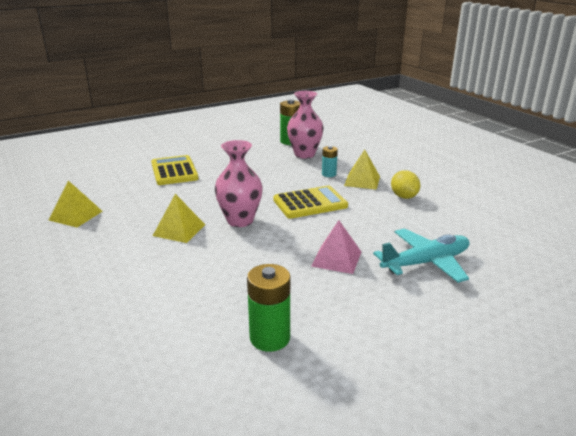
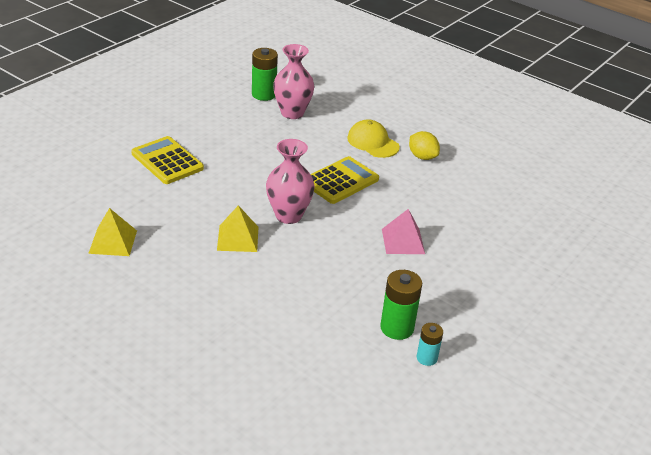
camera: 25 degrees left, 10 degrees up
turquoise battery [322,146,338,177] -> turquoise battery moved to [417,323,443,366]
yellow pyramid [344,149,380,190] -> yellow cap [347,119,400,158]
turquoise plane [373,228,470,283] -> none

